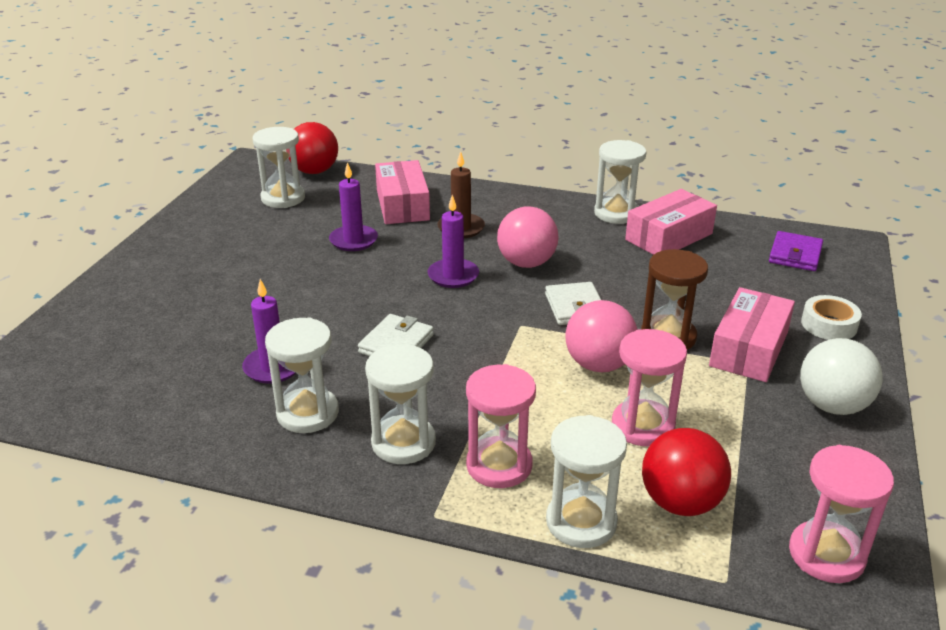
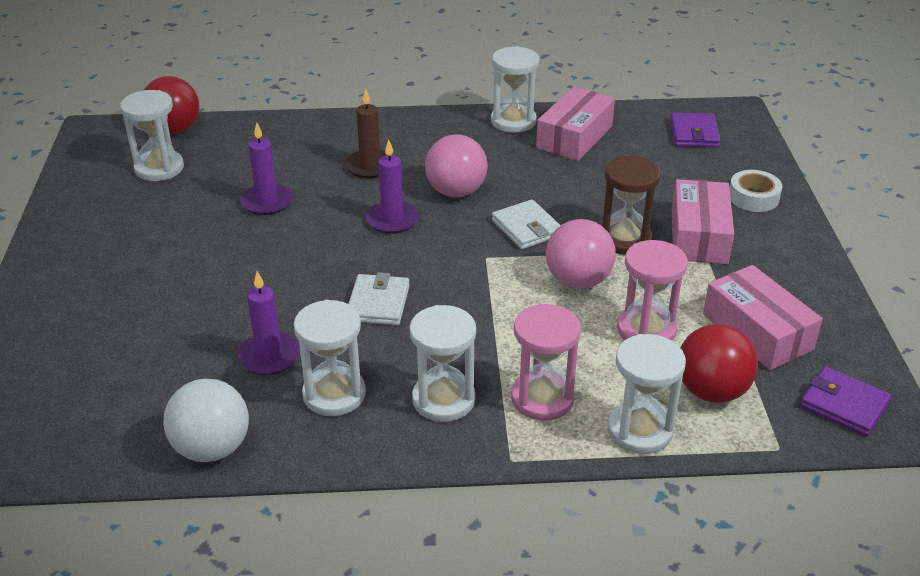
camera: 20 degrees left, 5 degrees up
pink box [375,160,430,224] -> pink box moved to [703,265,823,370]
pink hourglass [789,445,894,583] -> purple wallet [800,366,891,436]
white ball [800,338,883,415] -> white ball moved to [163,379,249,462]

